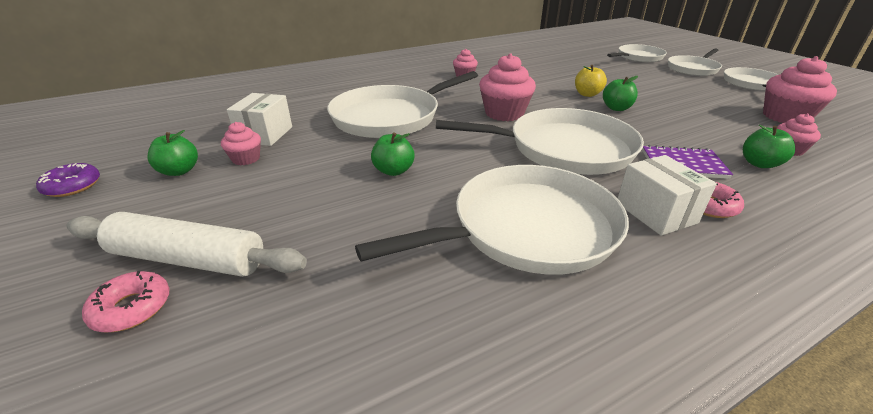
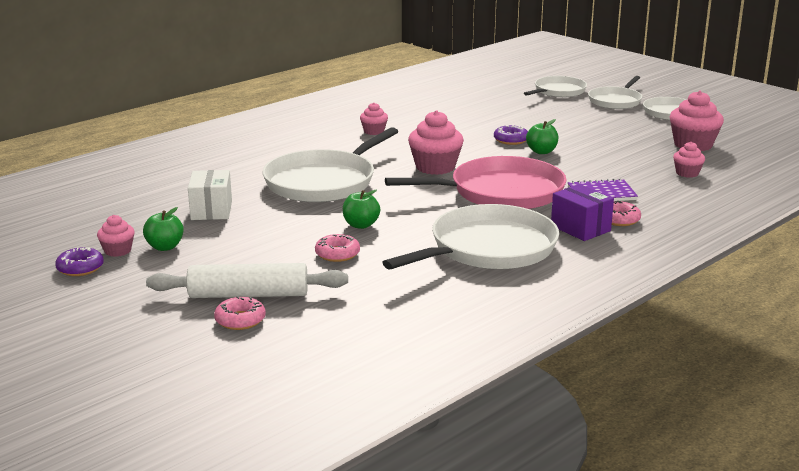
camera: 15 degrees left, 10 degrees down
pink cupcake [221,122,261,165] -> pink cupcake moved to [97,215,135,257]
white pan [436,108,644,175] -> pink pan [385,156,567,209]
yellow apple [575,65,607,97] -> purple donut [494,125,528,145]
white box [617,155,717,236] -> purple box [551,184,614,241]
green apple [743,125,795,168] -> none
none -> pink donut [315,234,360,262]

